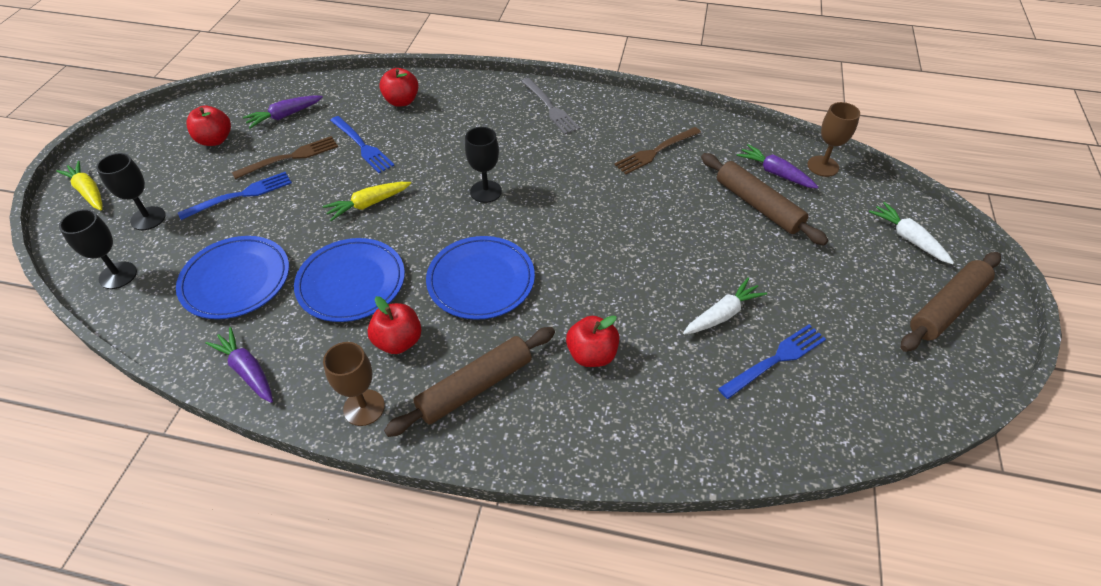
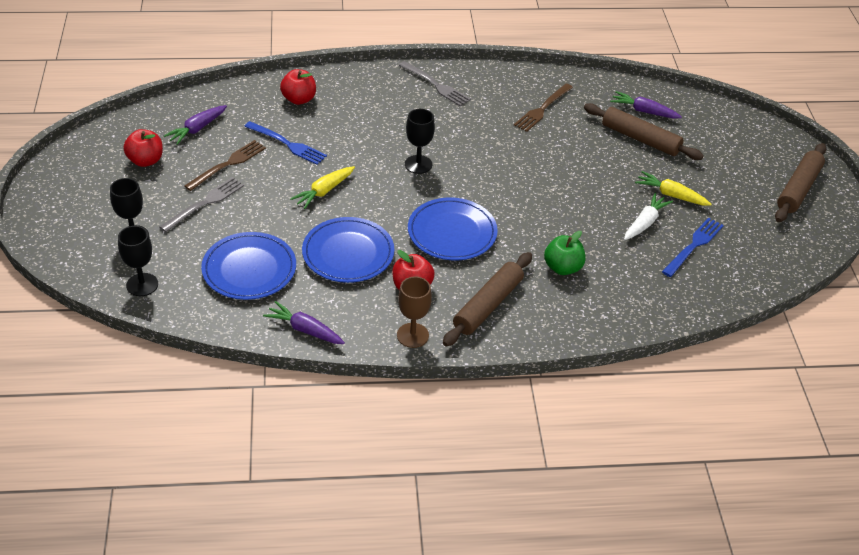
camera: 20 degrees left, 5 degrees down
yellow carrot [56,161,103,210] -> yellow carrot moved to [635,171,712,206]
blue fork [178,172,292,220] -> grey fork [160,177,244,232]
red apple [566,315,619,367] -> green apple [544,231,585,275]
brown goblet [807,102,860,177] -> none
white carrot [869,202,954,264] -> none

